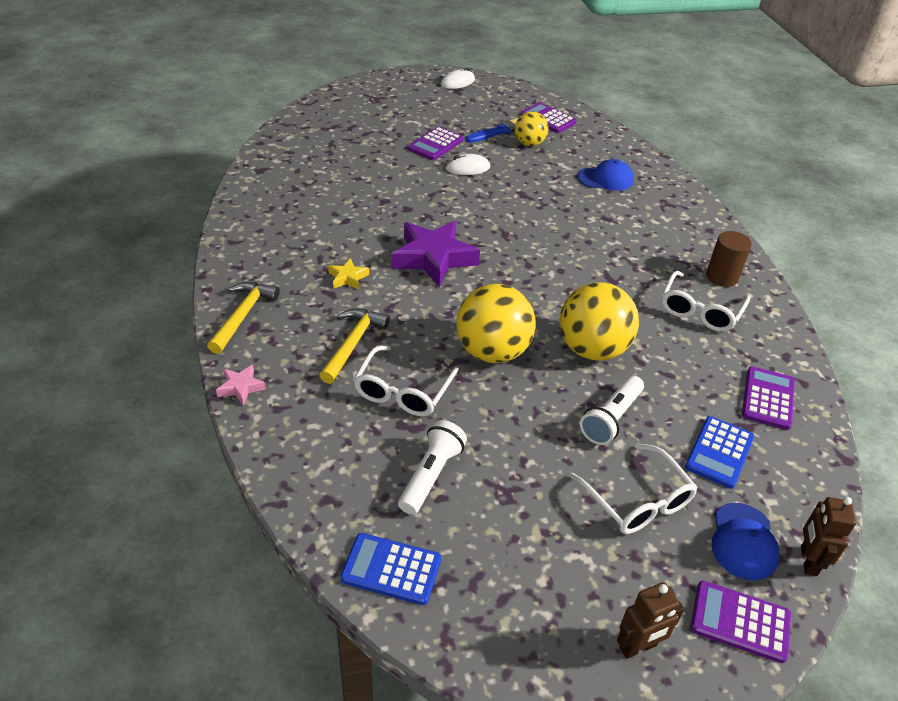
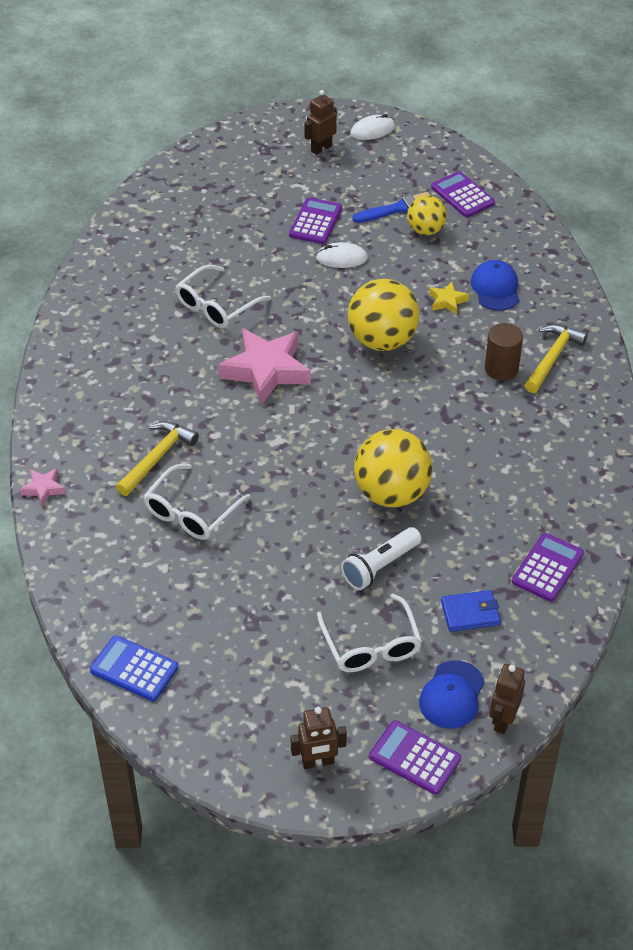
camera: 15 degrees right, 5 degrees up
yellow hammer [207,282,280,354] -> yellow hammer moved to [525,324,588,393]
yellow star [328,258,369,290] -> yellow star moved to [429,282,469,315]
purple star [392,221,480,287] -> pink star [218,328,311,405]
white flashlight [398,420,467,515] -> none
purple calculator [408,127,463,160] -> purple calculator turned 150 degrees clockwise [289,197,342,244]
yellow ball [456,284,536,363] -> yellow ball moved to [348,279,420,351]
blue cap [577,159,634,191] -> blue cap turned 105 degrees counterclockwise [471,260,519,311]
white glasses [662,271,750,332] -> white glasses moved to [175,265,271,328]
blue calculator [685,416,754,489] -> blue wallet [441,590,501,632]
brown cylinder [706,231,752,287] -> brown cylinder moved to [485,323,523,381]
none -> brown robot [304,90,337,155]

